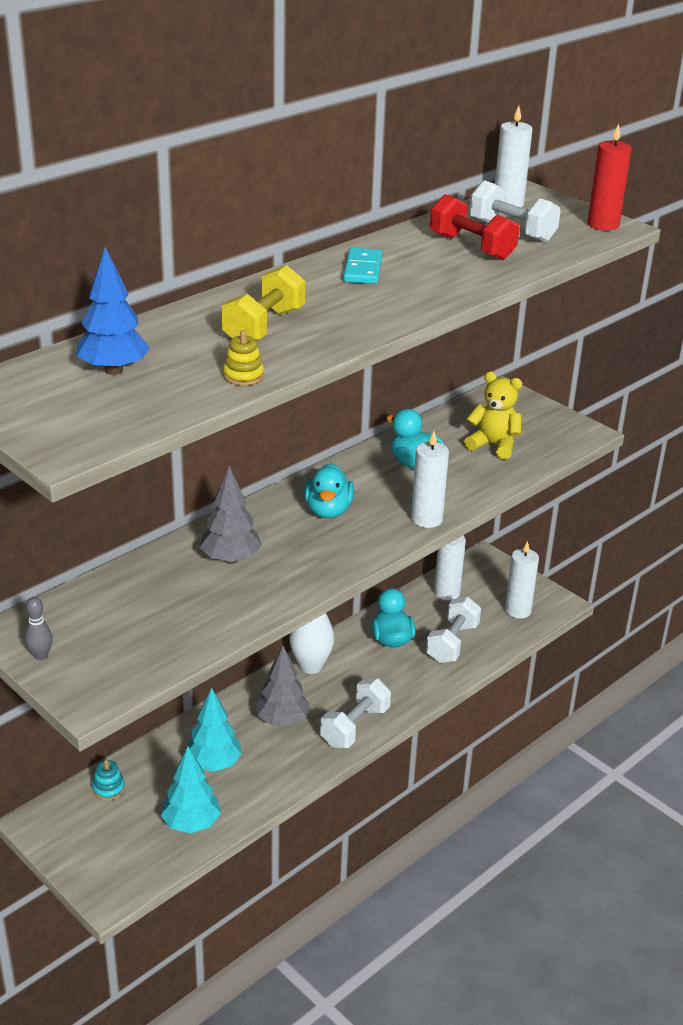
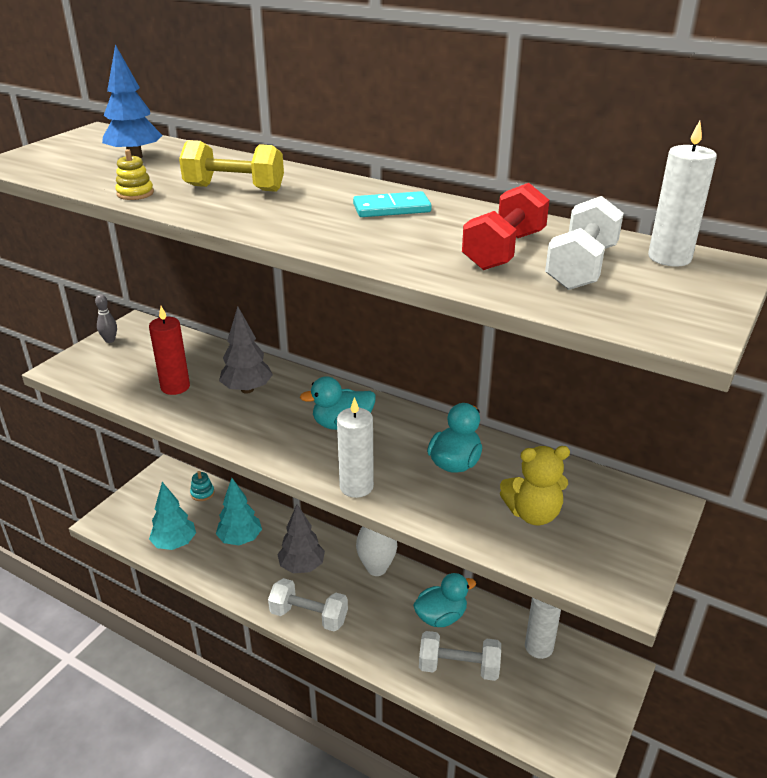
camera: 75 degrees right, 0 degrees up
yellow teddy bear [464,371,522,460] -> yellow teddy bear turned 75 degrees clockwise [500,446,570,525]
white candle [505,541,539,619] -> none
red candle [588,124,632,231] -> red candle moved to [149,306,190,395]

